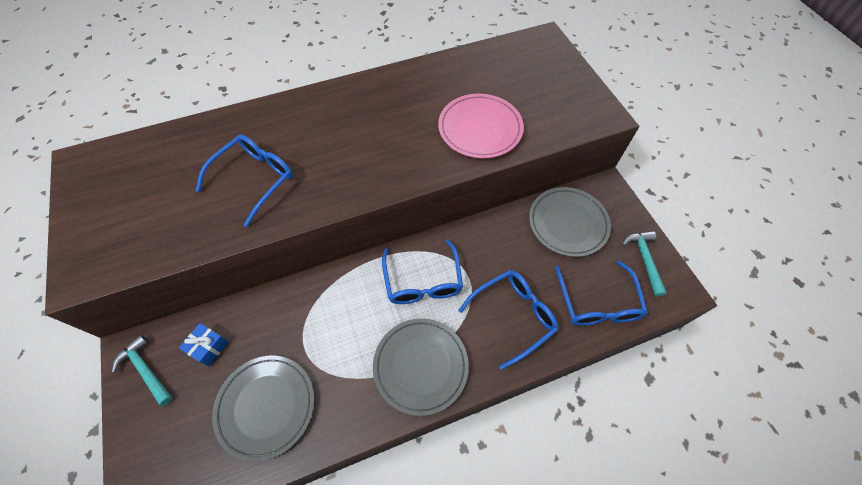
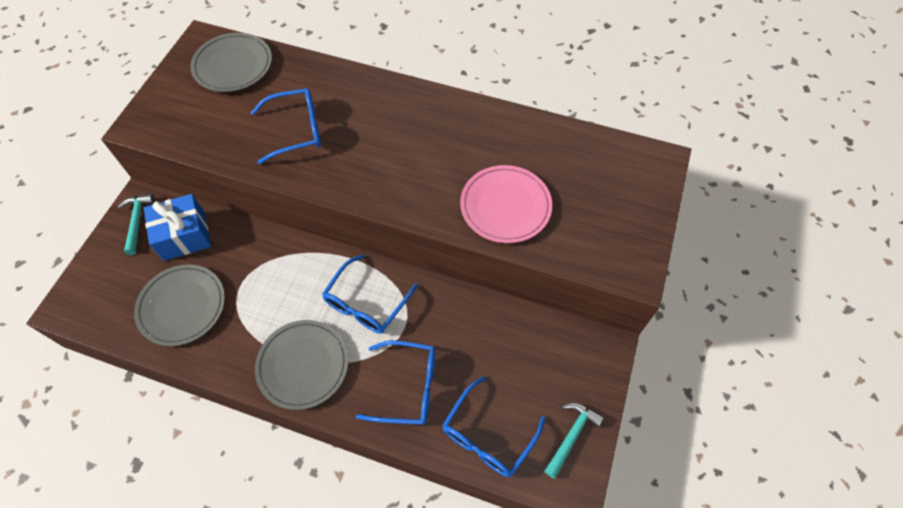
camera: 40 degrees right, 0 degrees up
blue gift [179,323,229,367] -> blue gift [144,194,211,261], size x1.84
grey plate [529,187,611,257] -> grey plate moved to [190,33,272,92]

